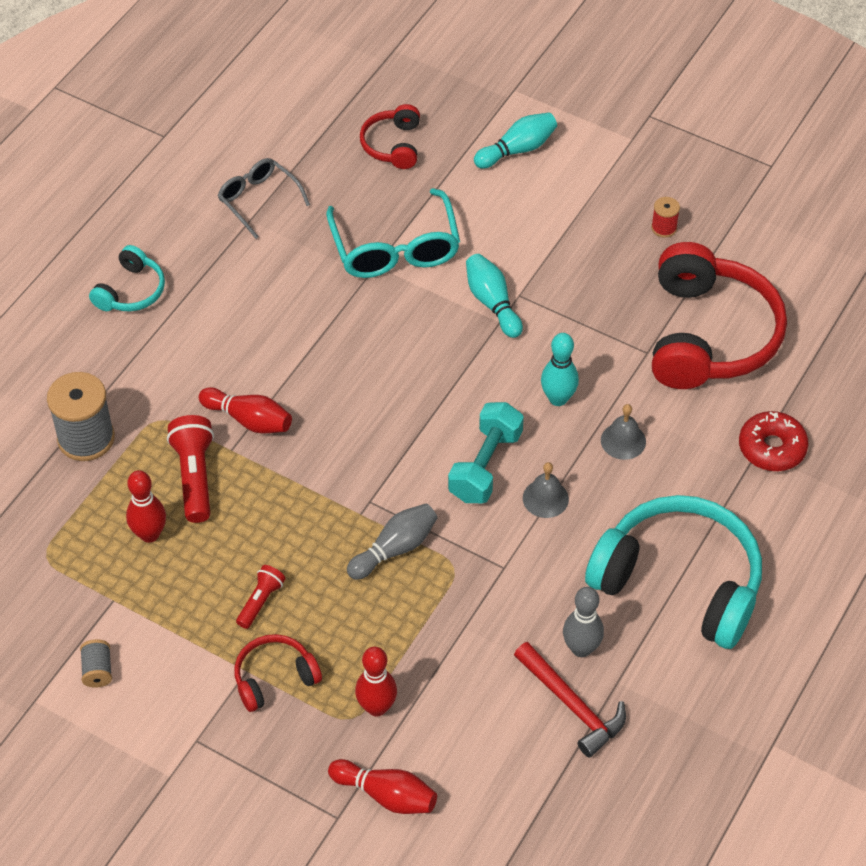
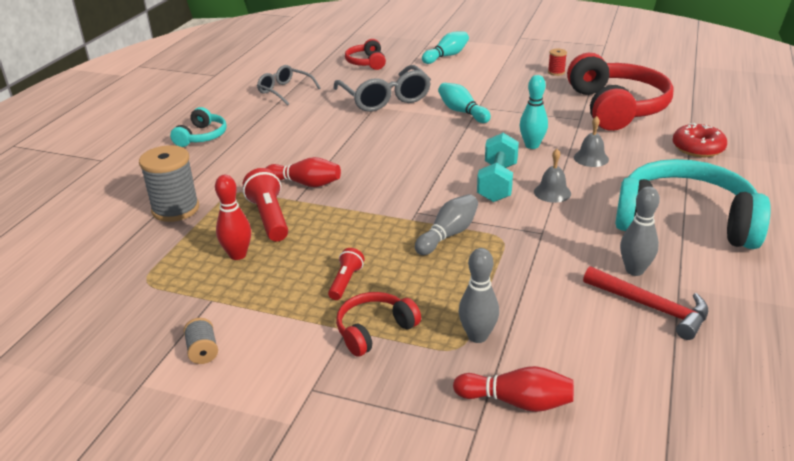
camera: 10 degrees left, 20 degrees down
turquoise glasses [326,188,460,278] -> grey glasses [333,65,431,112]
red bowling pin [355,647,397,716] -> grey bowling pin [459,248,499,343]

